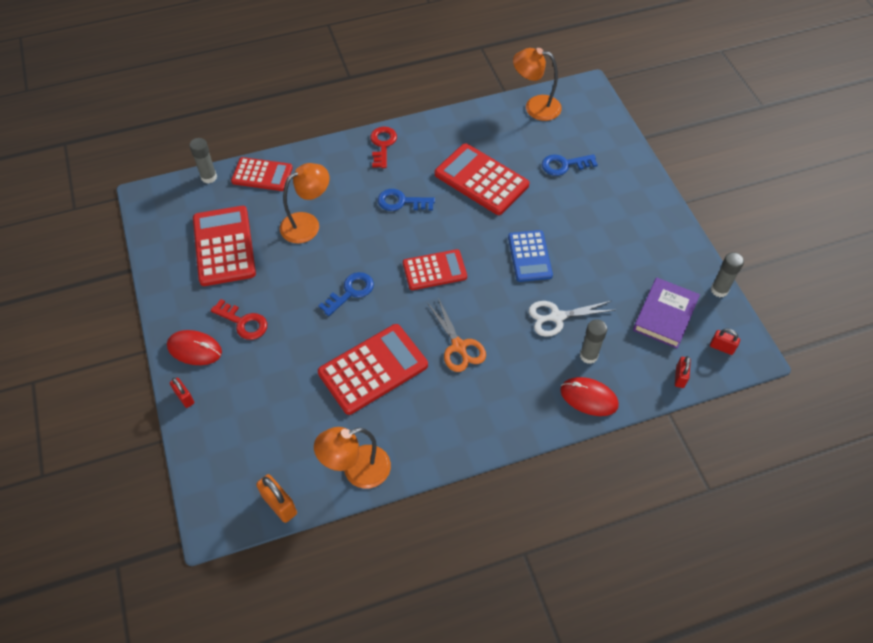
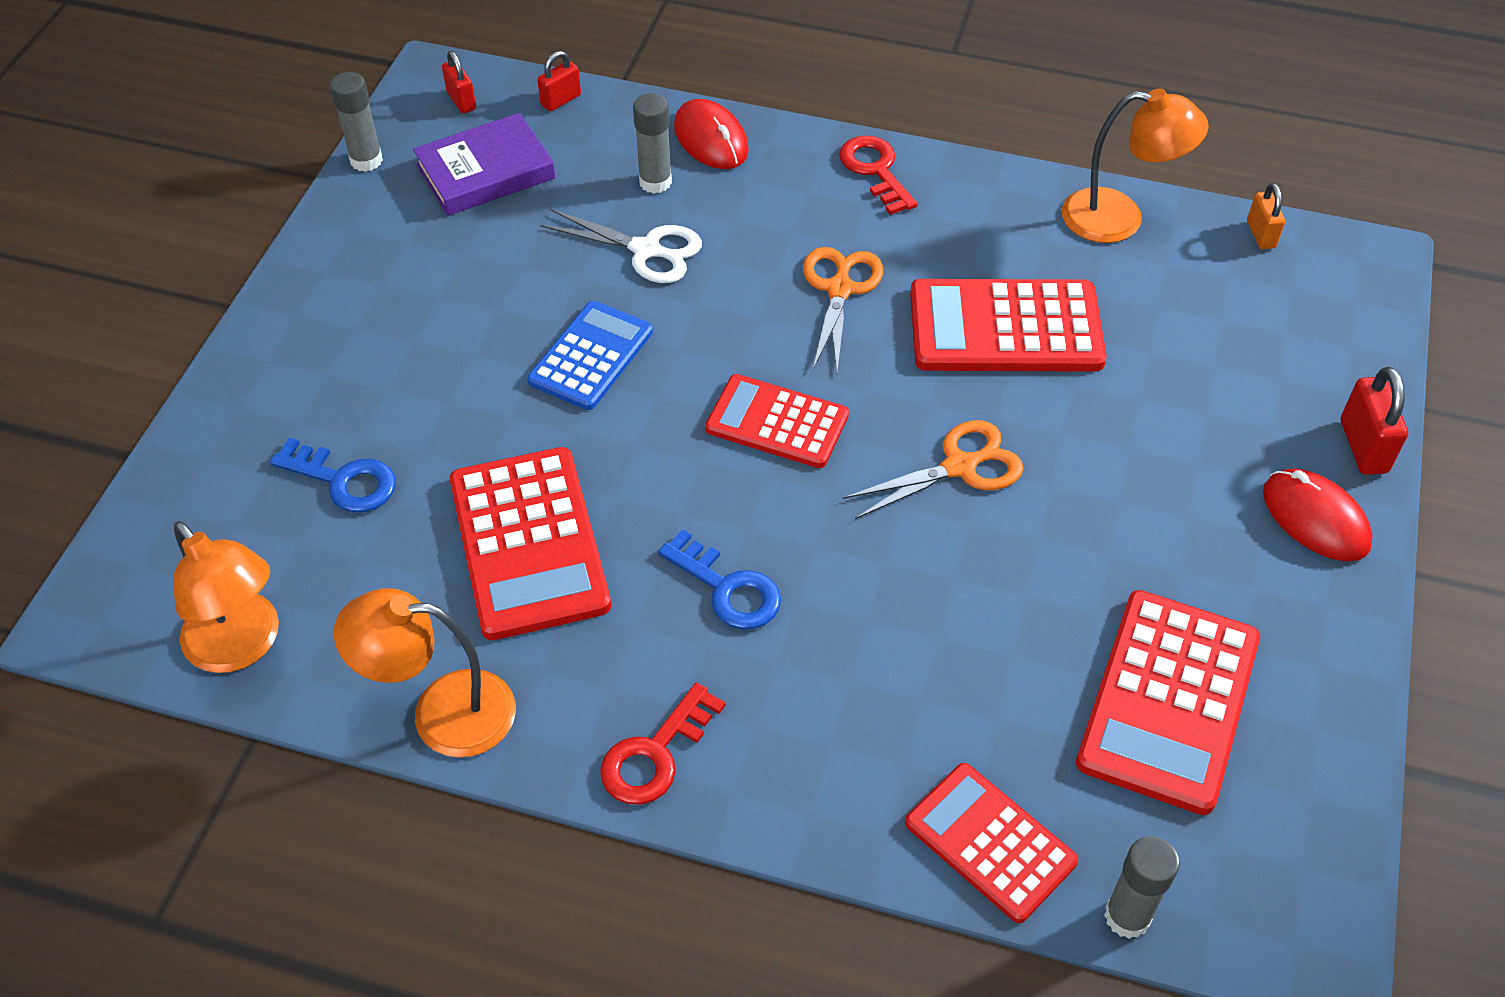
camera: 145 degrees left, 5 degrees down
red padlock [170,378,194,408] -> red padlock [1341,367,1408,475], size x1.53
red key [211,299,267,340] -> red key moved to [839,136,918,215]
orange padlock [256,474,297,523] -> orange padlock [1247,183,1285,249], size x0.65
orange lamp [280,163,329,243] -> orange lamp moved to [334,588,516,758]
blue key [318,272,374,316] -> orange scissors [843,420,1024,519]

